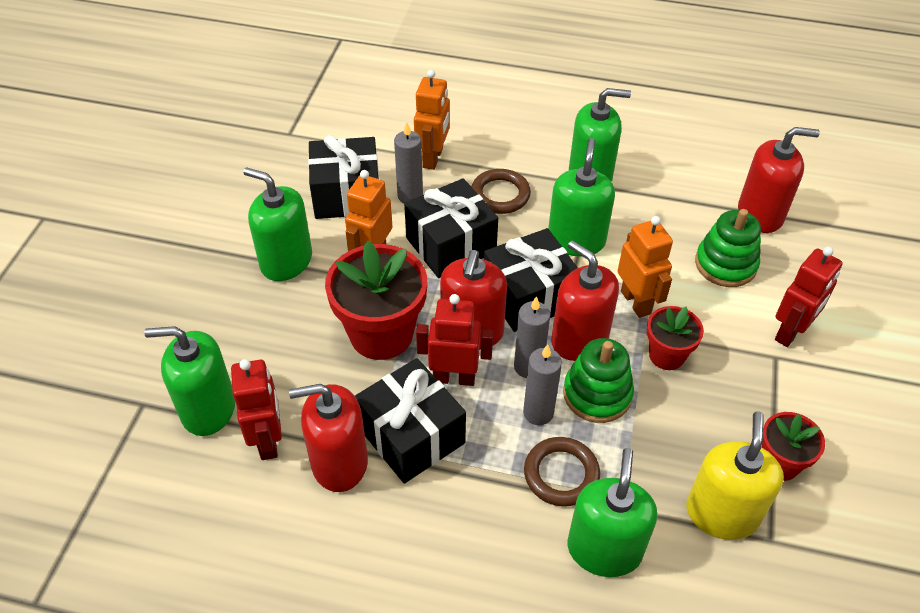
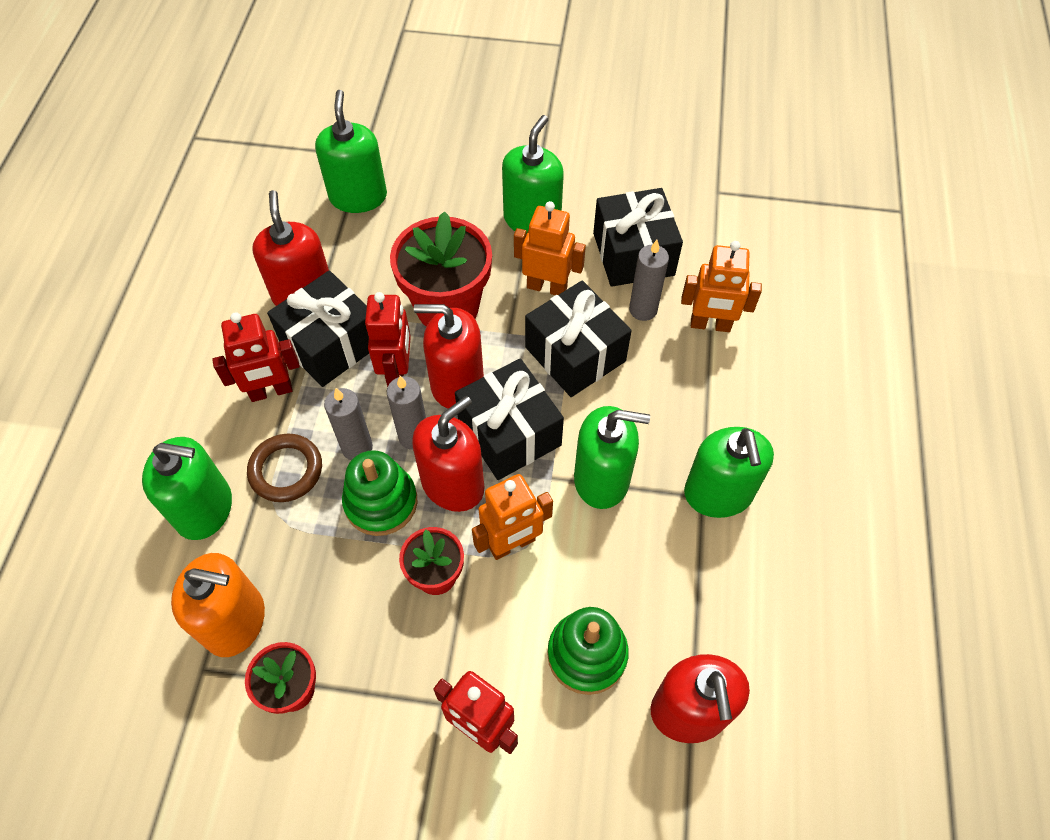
camera: 85 degrees right, 10 degrees up
red robot [231,359,282,460] -> red robot moved to [212,312,300,402]
brown ring [471,169,531,214] -> none
yellow soap dispenser [686,412,784,540] -> orange soap dispenser [171,553,265,657]

